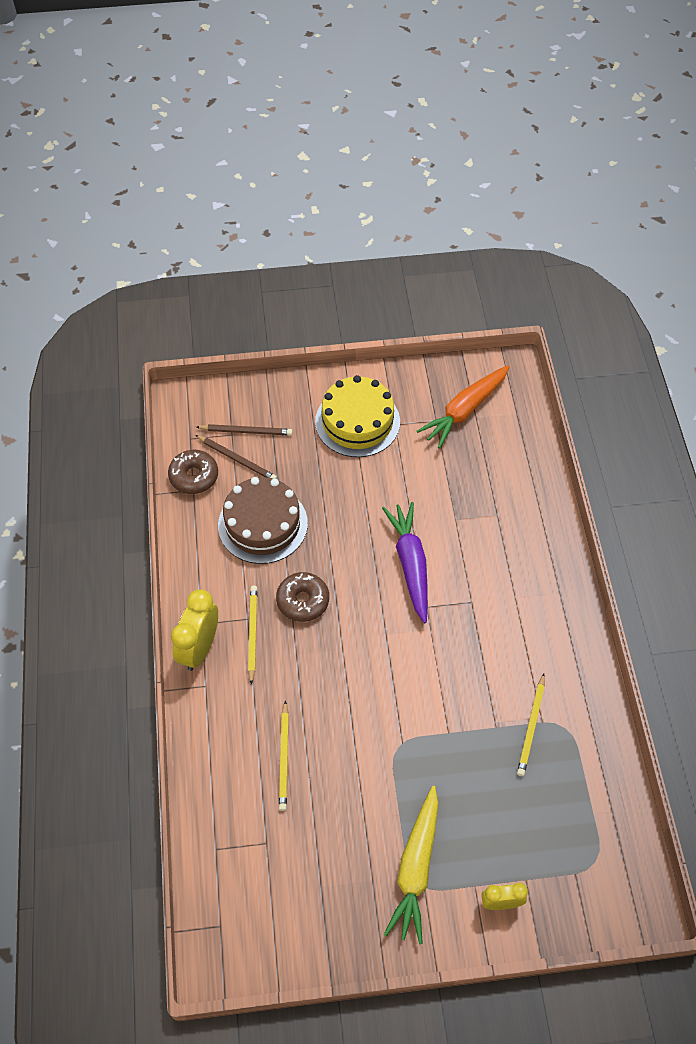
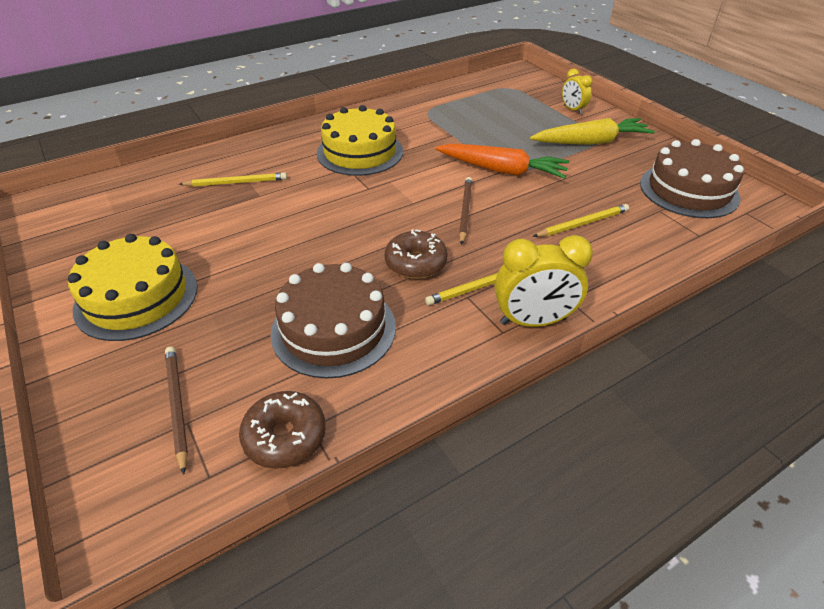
camera: 115 degrees left, 15 degrees down
brown pencil [195,435,277,479] -> brown pencil moved to [459,177,472,245]
purple carrot [382,502,428,623] -> none
orange carrot [417,365,510,449] -> orange carrot moved to [435,144,570,179]
yellow pencil [517,674,545,776] -> yellow pencil moved to [179,172,287,187]
none -> yellow cake [317,105,403,176]
none -> brown cake [640,139,744,218]

